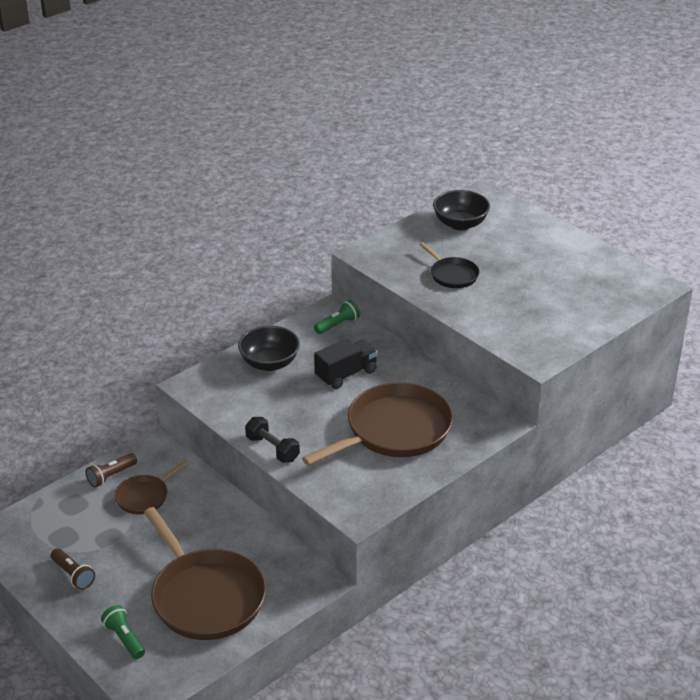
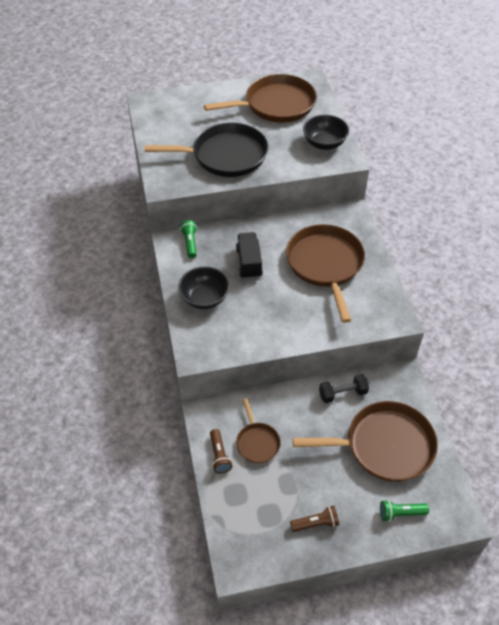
camera: 60 degrees left, 15 degrees up
black dumbbell [245,417,300,463] -> black dumbbell moved to [319,374,369,403]
black pan [420,242,479,288] -> black pan [145,123,268,177], size x1.99
black bowl [433,190,490,230] -> black bowl moved to [303,114,349,150]
none -> brown pan [204,74,317,123]

